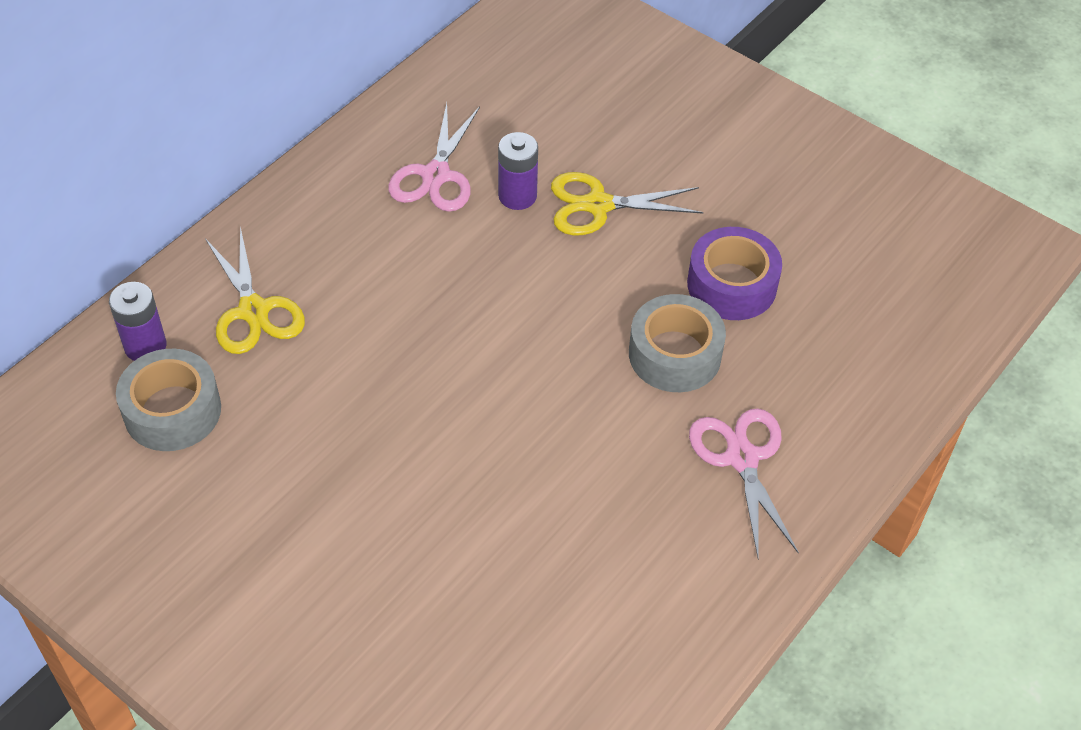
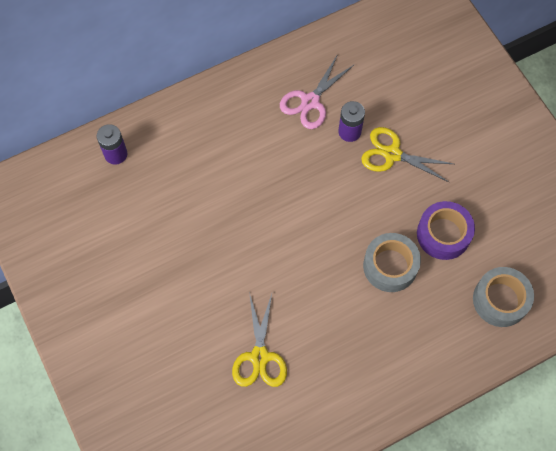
camera: 25 degrees right, 15 degrees up
grey tape [116,349,221,451] -> grey tape moved to [473,267,534,327]
yellow scissors [205,227,305,354] -> yellow scissors moved to [232,292,287,387]
pink scissors [689,408,799,557] -> none

